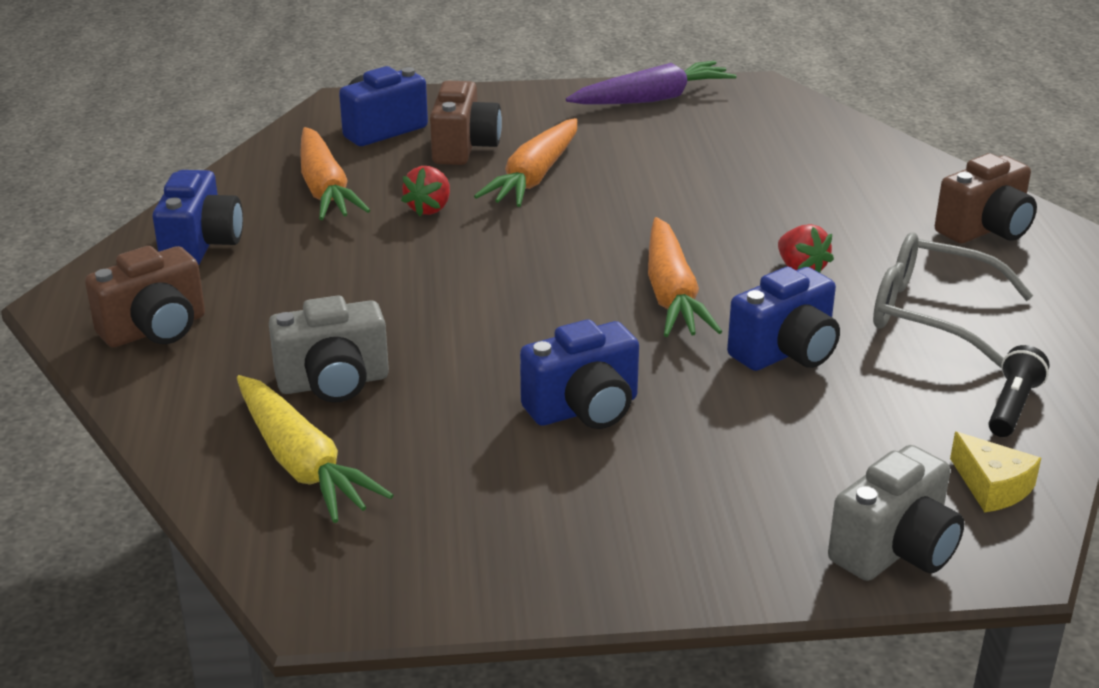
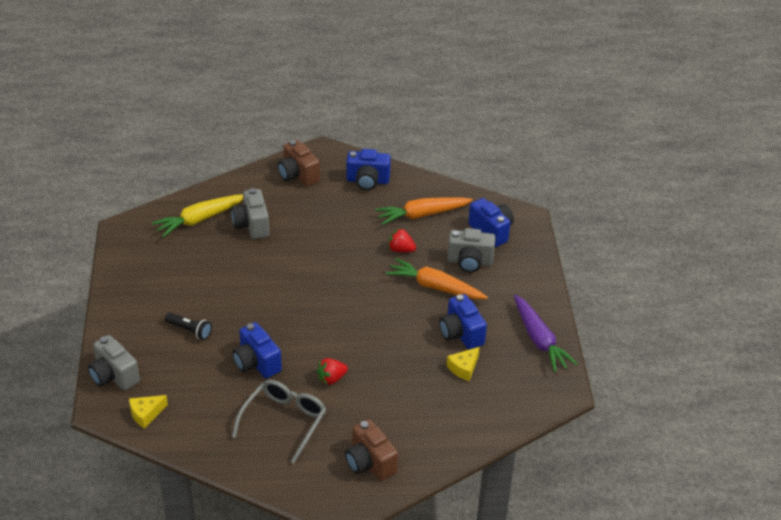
camera: 90 degrees right, 10 degrees up
brown camera [430,80,502,165] -> grey camera [447,228,496,272]
blue camera [520,319,639,429] -> blue camera moved to [439,294,487,349]
orange carrot [648,217,722,337] -> none
black flashlight [989,345,1049,437] -> black flashlight moved to [165,313,212,340]
none -> yellow cheese [447,347,480,381]

